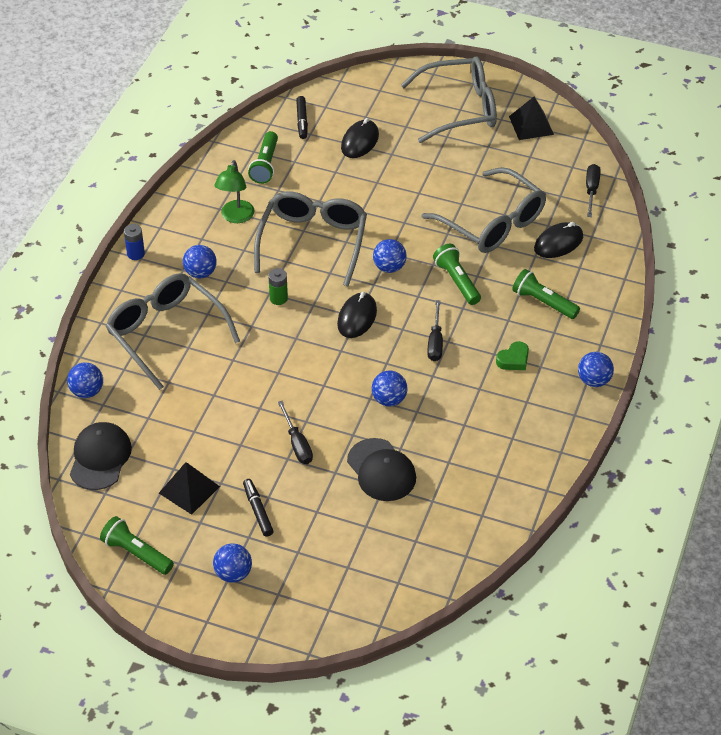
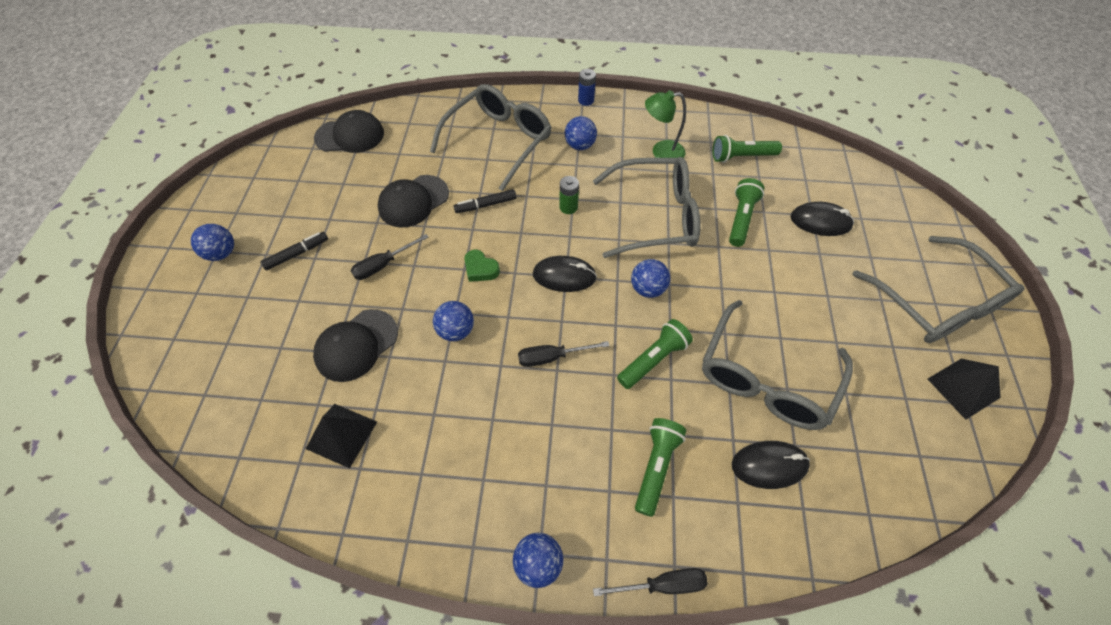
camera: 75 degrees right, 10 degrees up
blue ball [67,362,103,398] -> none
green flashlight [100,516,174,575] -> green flashlight moved to [729,178,764,247]
black pyramid [159,462,220,515] -> black pyramid moved to [306,404,377,469]
black marker [296,96,308,139] -> black marker moved to [453,189,516,213]
green heart [496,341,529,370] -> green heart moved to [465,250,500,282]
black mouse [534,222,583,258] -> black mouse turned 45 degrees counterclockwise [732,441,810,489]
black screwdriver [586,164,601,217] -> black screwdriver moved to [593,568,708,596]
none -> black cap [378,175,449,228]

